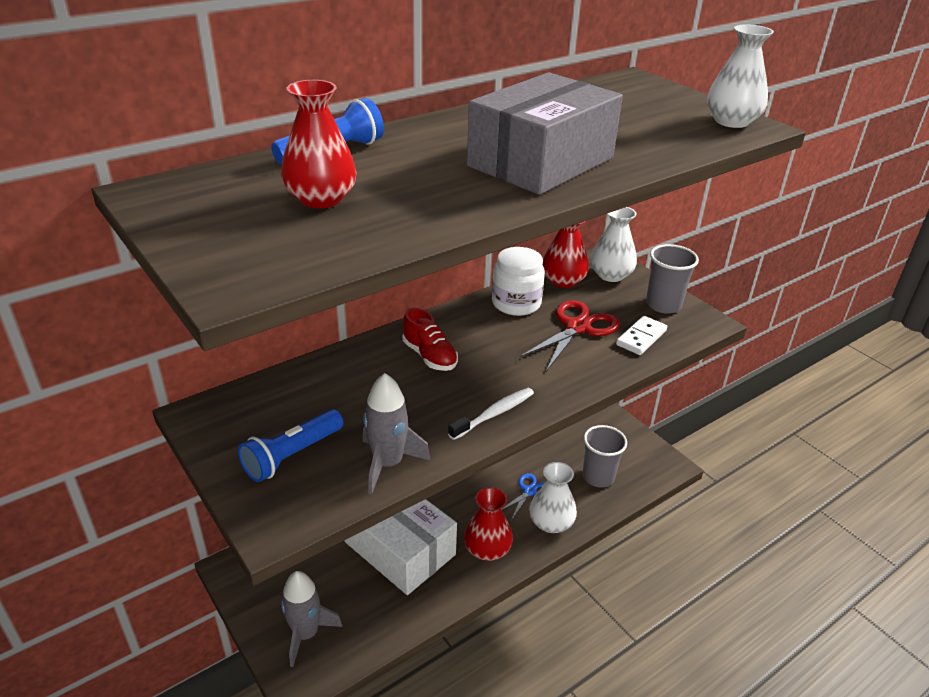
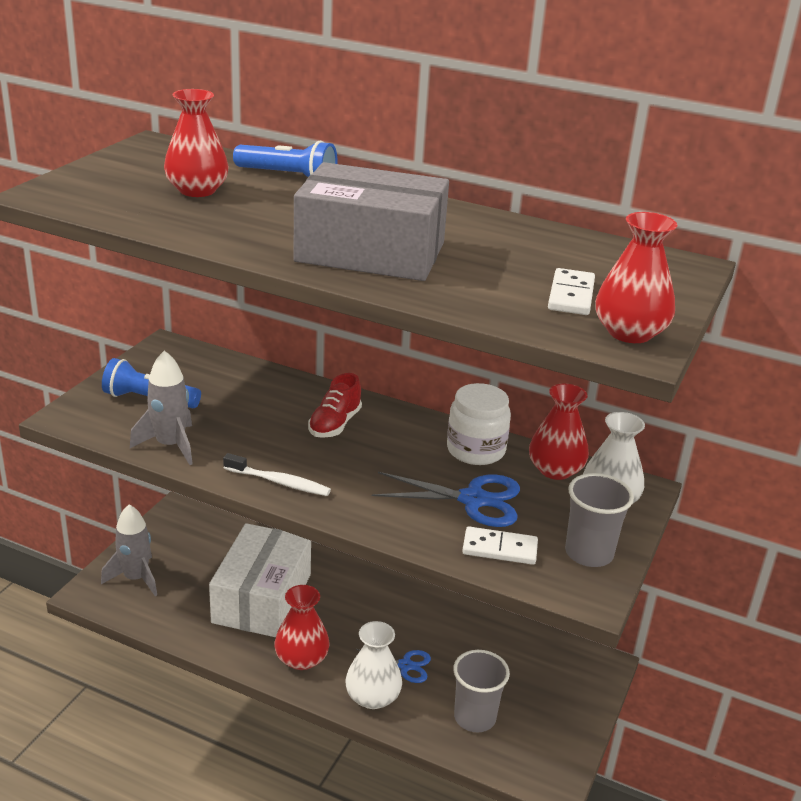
camera: 60 degrees right, 5 degrees down
red scissors [519,300,620,371] -> blue scissors [372,472,520,527]
white vase [707,24,774,128] -> red vase [595,212,677,343]
none -> white domino [548,268,595,315]

